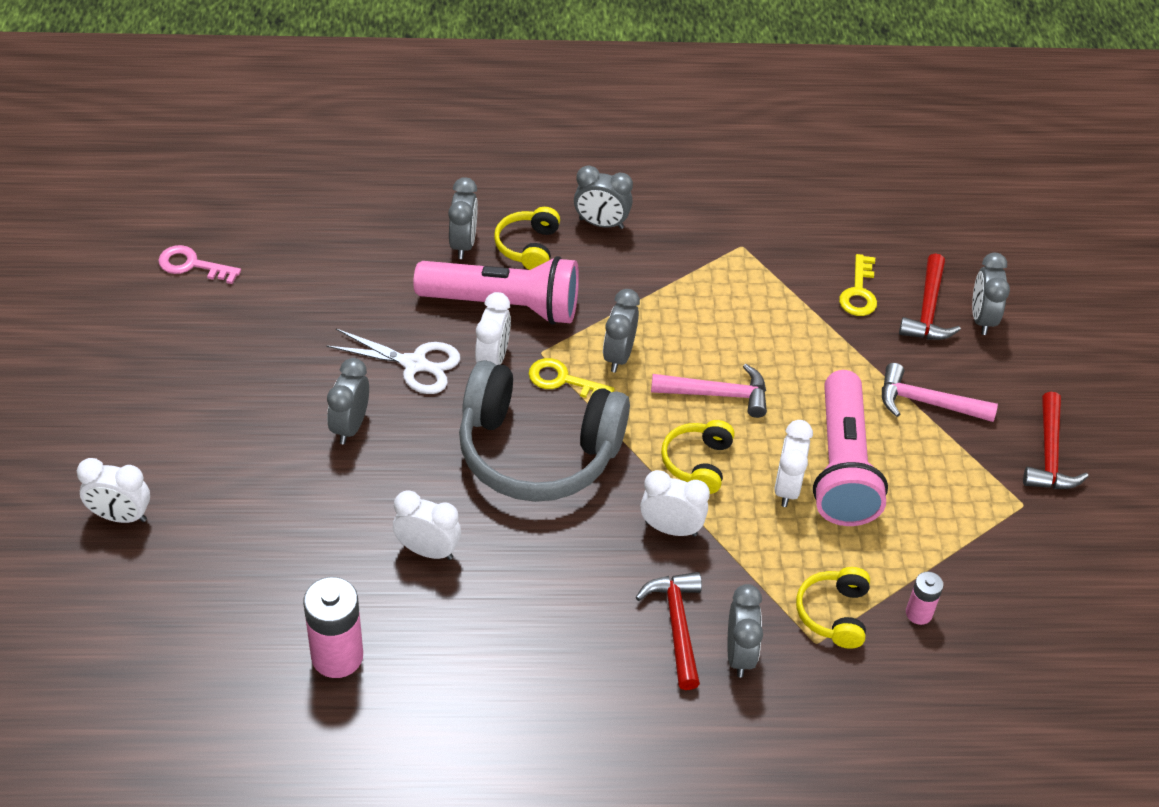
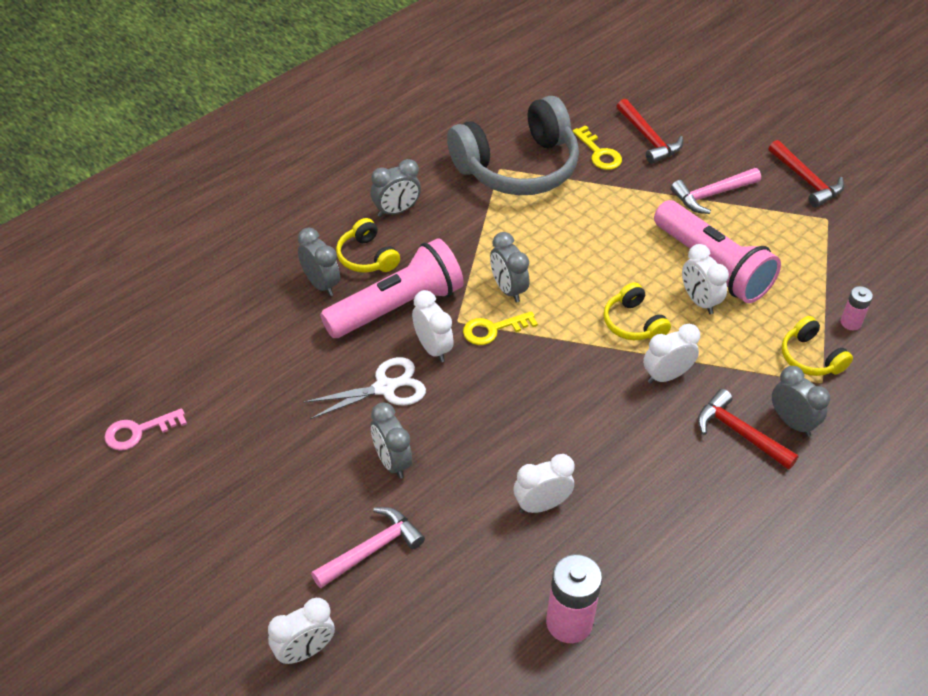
camera: 40 degrees left, 0 degrees up
grey headphones [459,360,630,502] -> grey headphones moved to [447,96,579,195]
pink hammer [651,364,767,418] -> pink hammer moved to [311,507,425,588]
grey clock [972,253,1010,335] -> none

